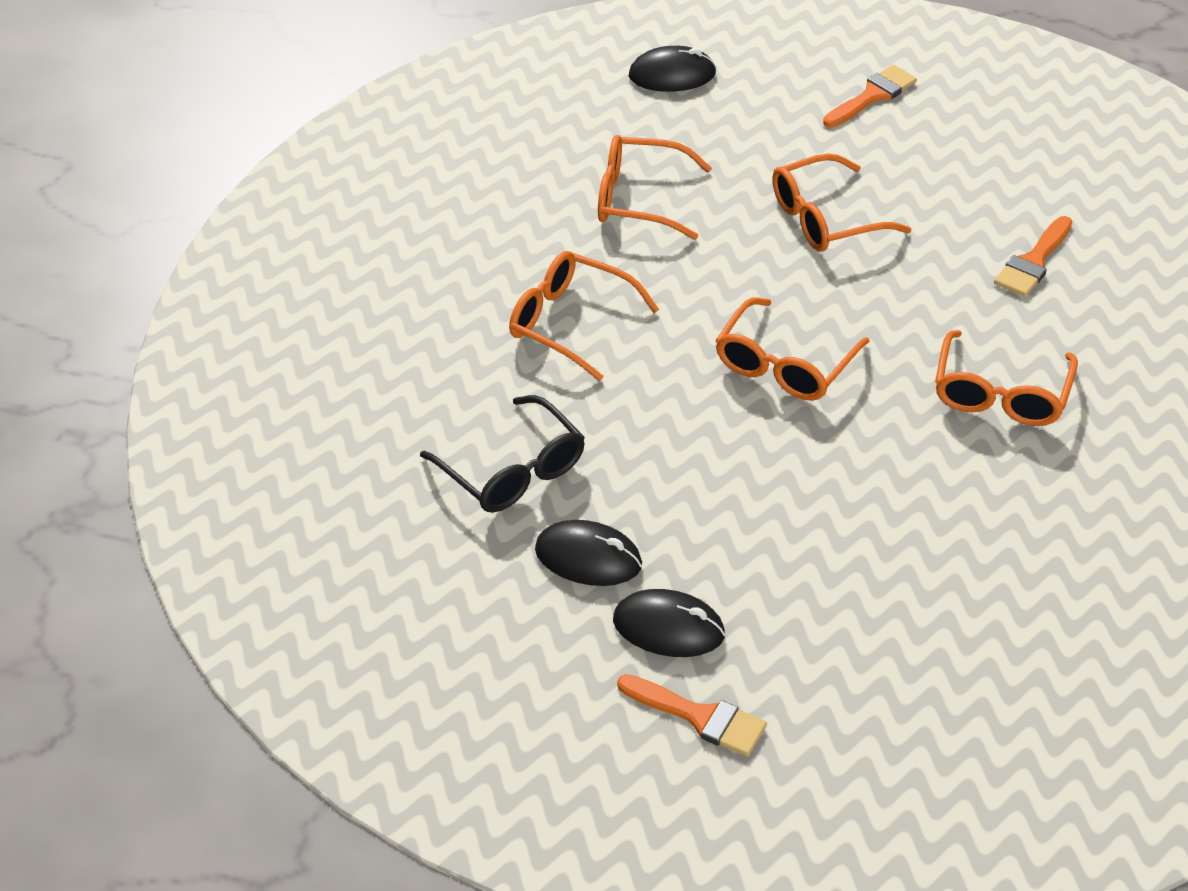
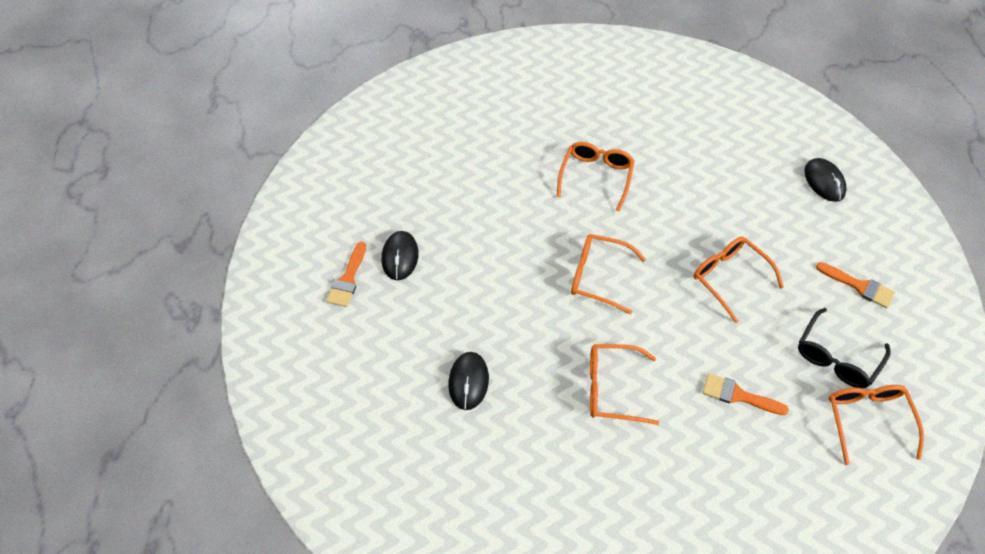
camera: 75 degrees right, 10 degrees up
black glasses [420,395,585,513] -> black glasses moved to [798,308,891,388]
black mouse [535,520,642,586] -> black mouse moved to [448,352,489,410]
orange glasses [598,135,712,240] -> orange glasses moved to [829,385,924,465]

